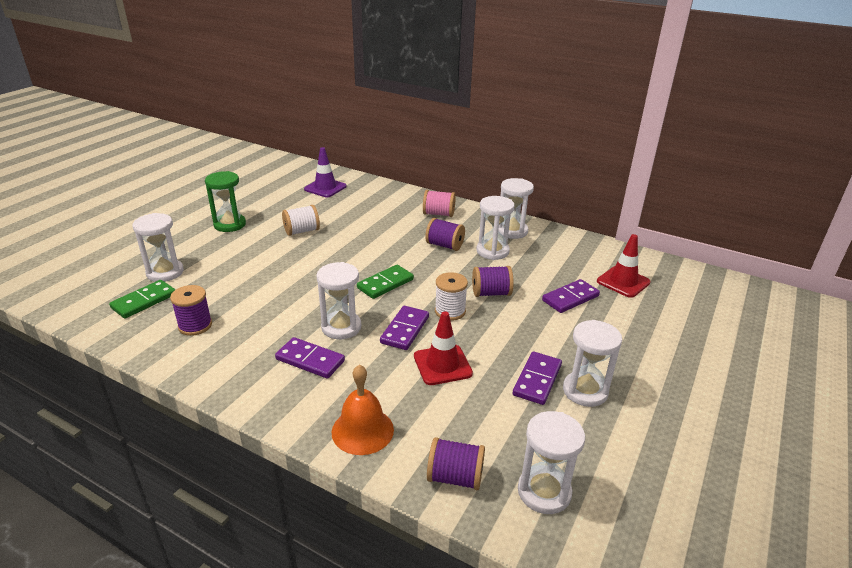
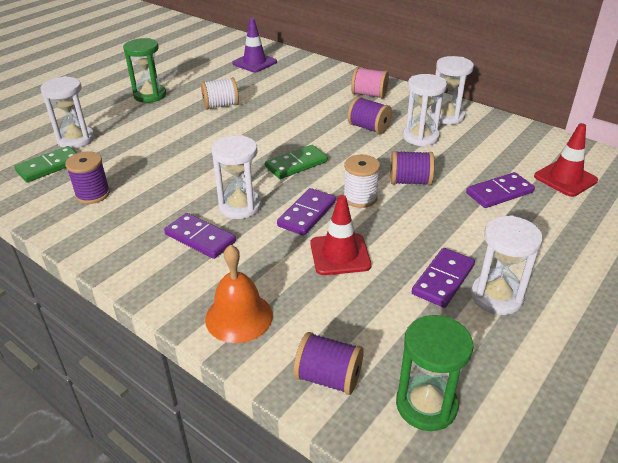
camera: 10 degrees right, 5 degrees up
white hourglass [518,411,585,514] -> green hourglass [396,315,473,431]

